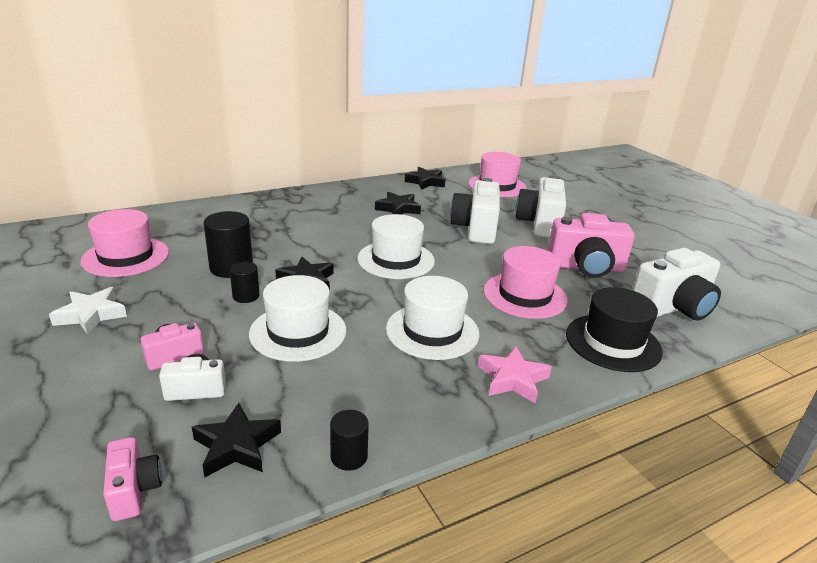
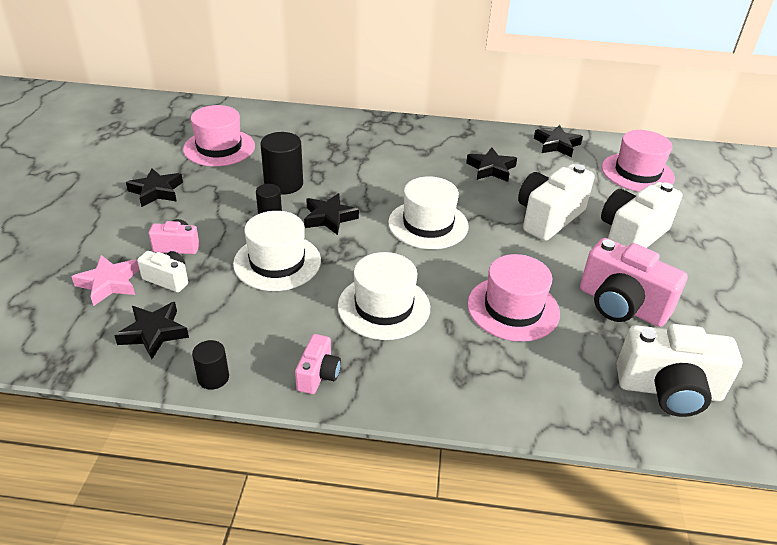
camera: 35 degrees right, 10 degrees up
white star [49,287,127,335] -> black star [126,168,183,207]
pink camera [103,437,162,521] -> pink camera moved to [295,334,341,394]
pink star [478,346,552,403] -> pink star moved to [71,255,139,306]
black hat [566,287,663,372] -> none

